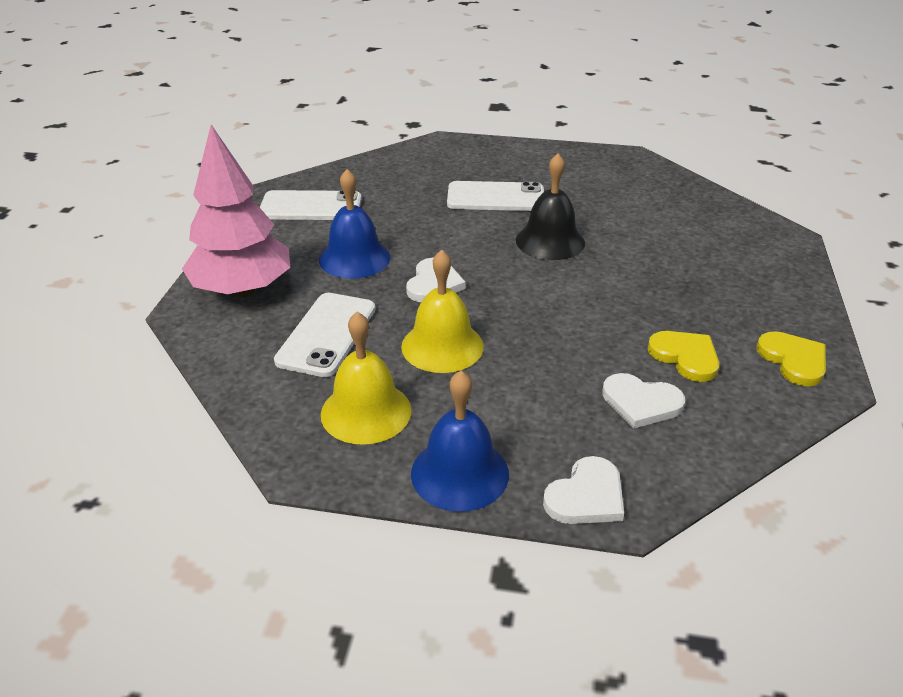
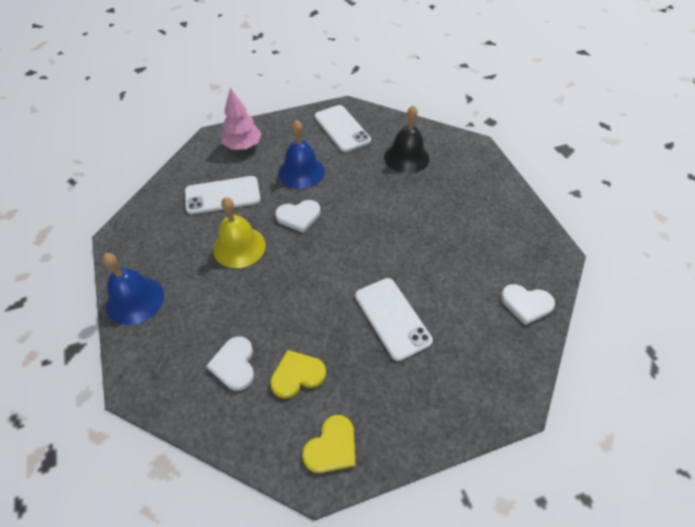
camera: 60 degrees right, 15 degrees up
pink tree [182,125,290,297] -> pink tree [221,87,262,150], size x0.65
yellow bell [321,311,412,445] -> none
white phone [447,181,544,211] -> white phone moved to [355,278,433,361]
black bell [516,153,585,260] -> black bell moved to [384,105,429,173]
white heart [543,456,624,524] -> white heart moved to [501,284,555,325]
yellow heart [648,331,719,382] -> yellow heart turned 135 degrees counterclockwise [270,350,326,399]

